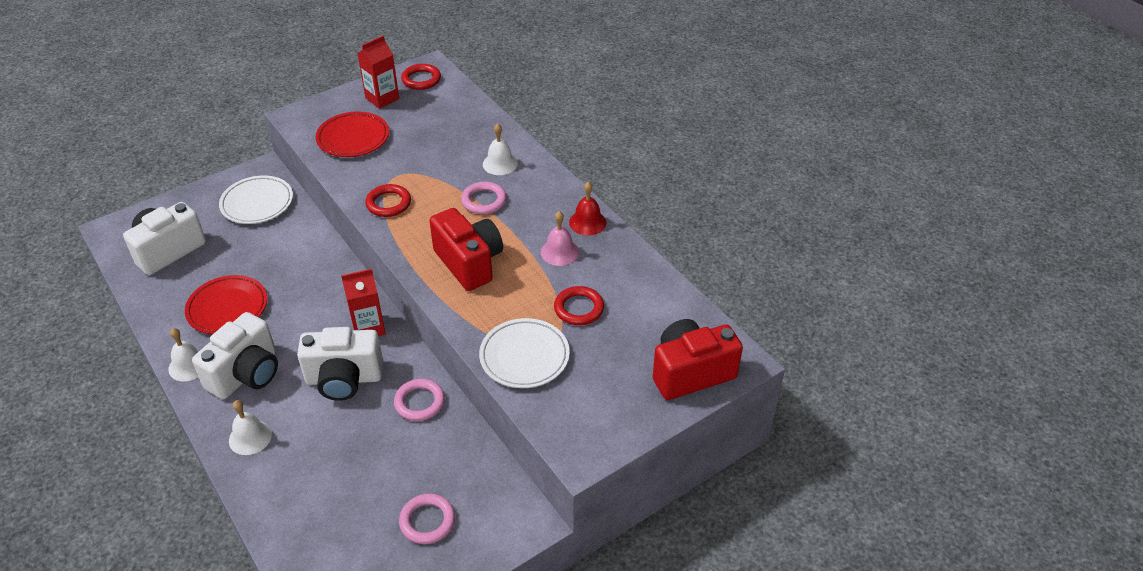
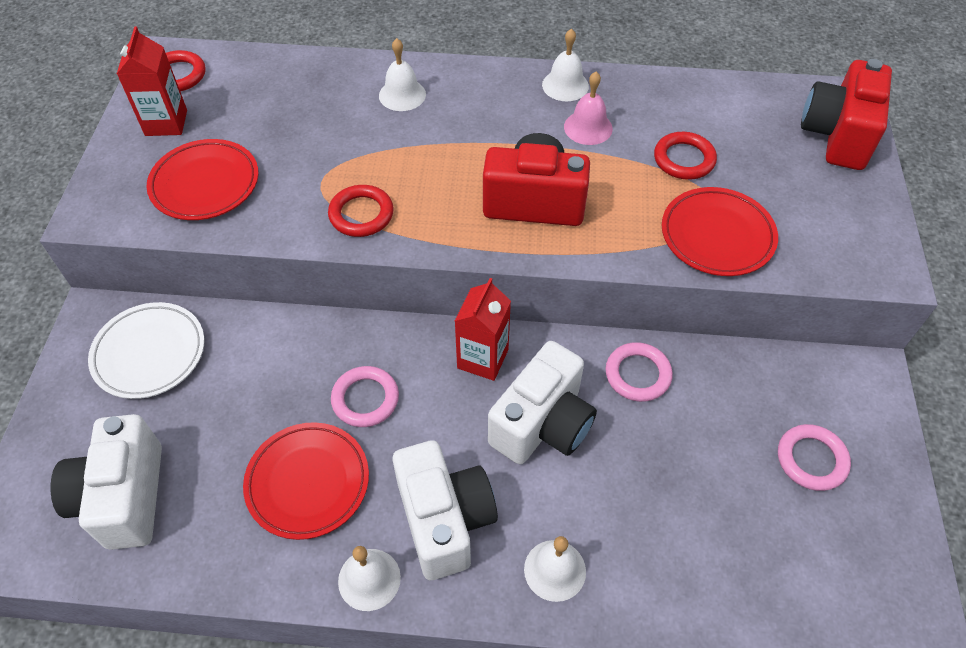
camera: 50 degrees left, 10 degrees up
pink ring [461,182,507,214] -> pink ring moved to [331,366,399,427]
white plate [479,318,570,388] -> red plate [662,187,778,276]
red bell [569,182,606,235] -> white bell [542,29,589,101]

